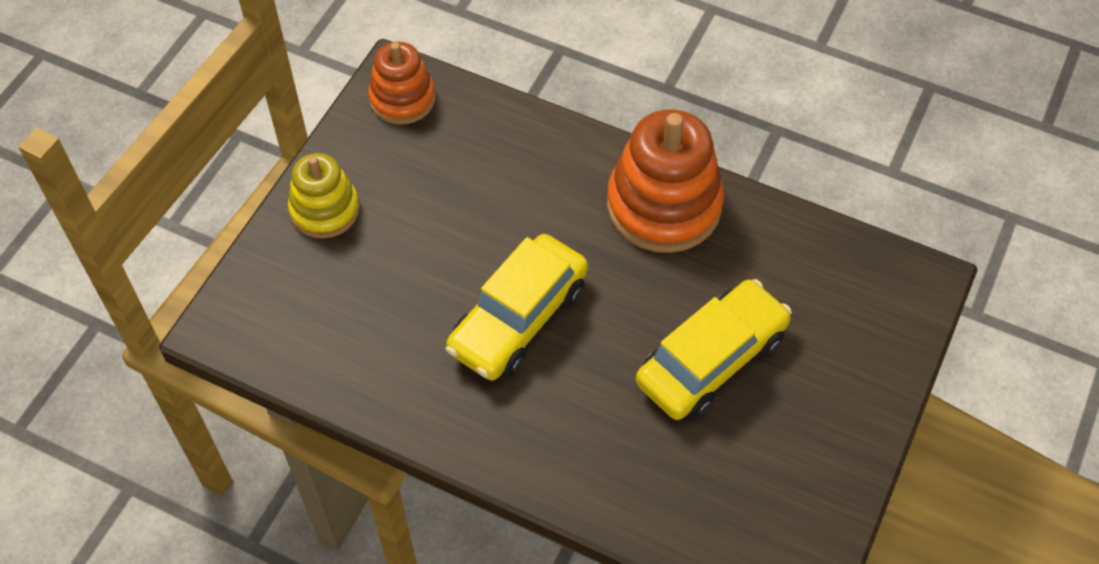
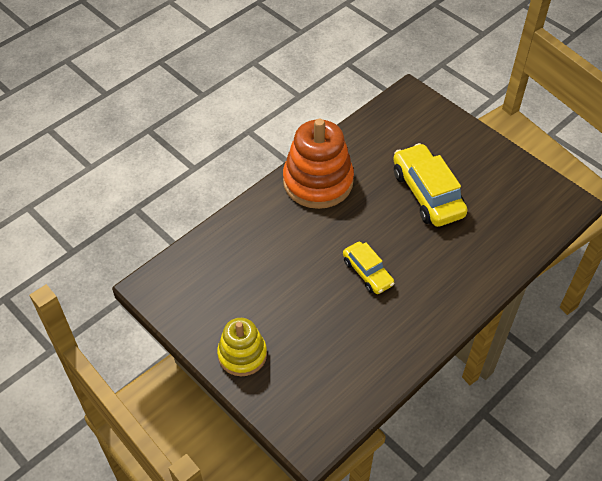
camera: 70 degrees left, 5 degrees down
orange stacking toy [368,42,436,124] -> none
yellow car [445,234,588,381] -> yellow car [343,242,395,294], size x0.59

